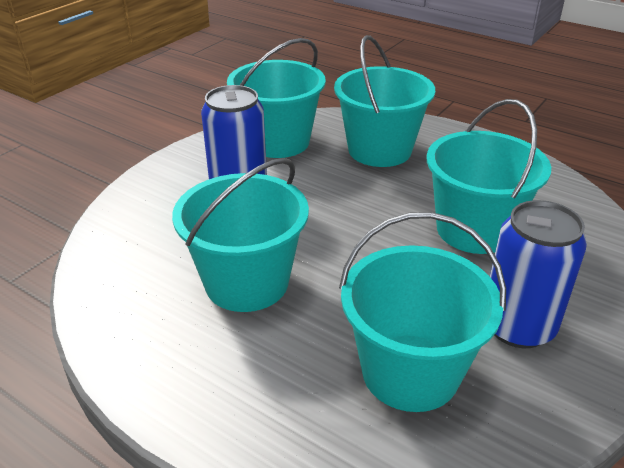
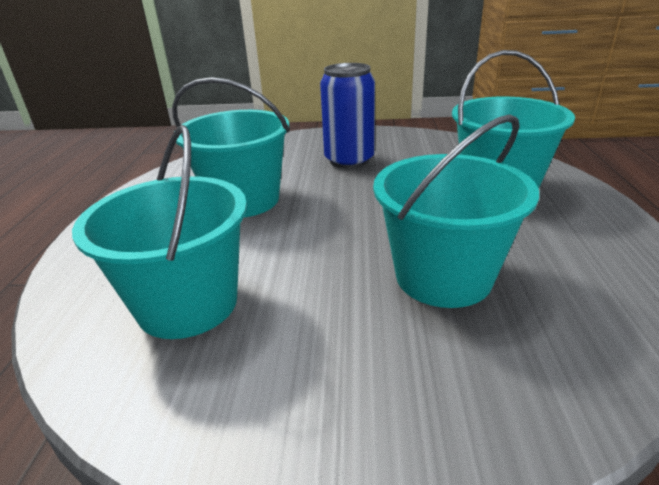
camera: 60 degrees right, 5 degrees down
turquoise bucket [227,38,326,158] -> none
blue can [490,200,587,348] -> none

